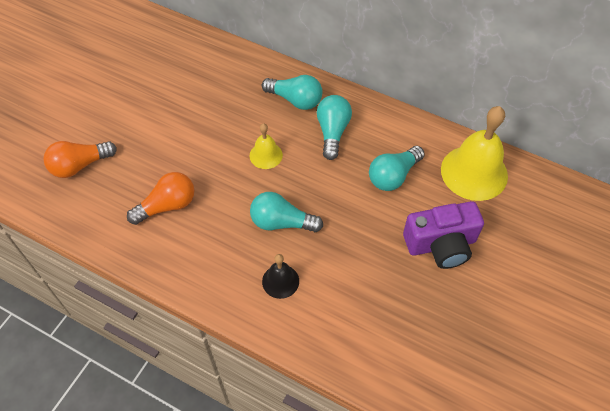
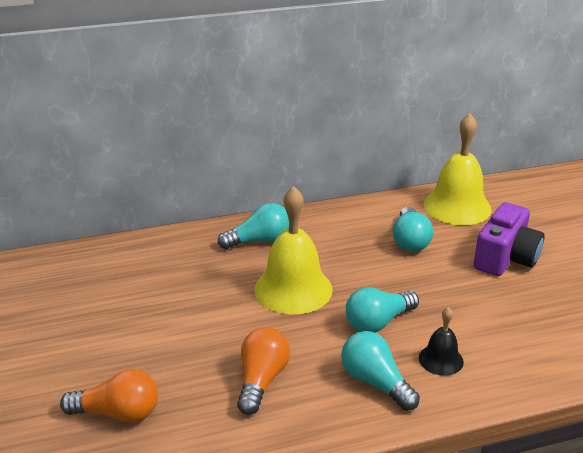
camera: 45 degrees left, 25 degrees down
orange light bulb [43,141,117,178] -> orange light bulb turned 105 degrees counterclockwise [60,369,158,423]
yellow bell [250,123,283,169] -> yellow bell [254,186,333,314], size x1.97
turquoise light bulb [317,95,352,160] -> turquoise light bulb moved to [341,331,420,411]

